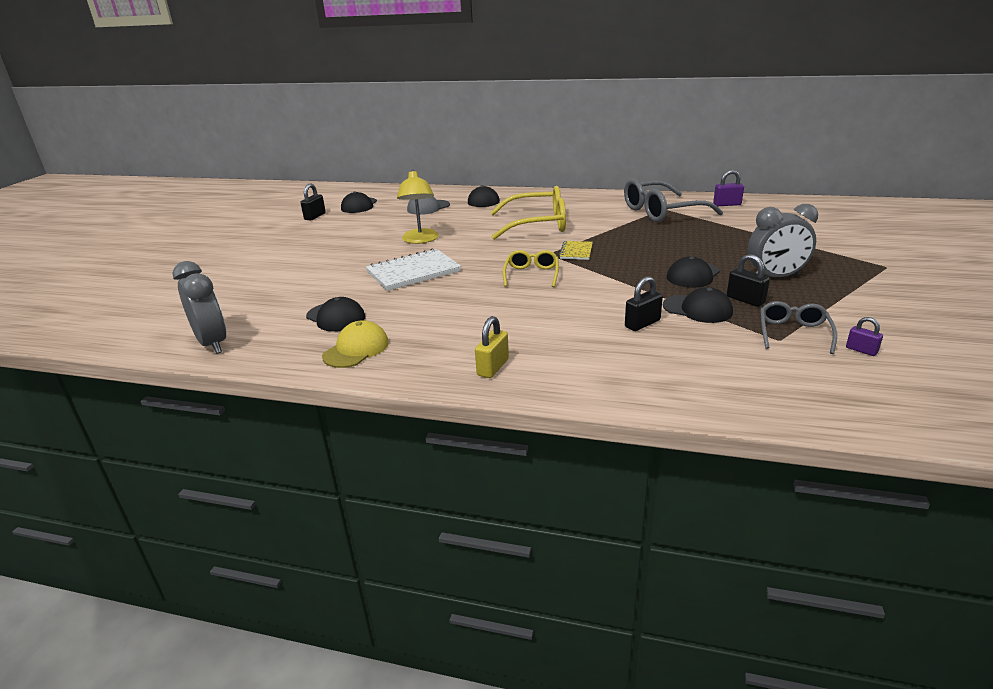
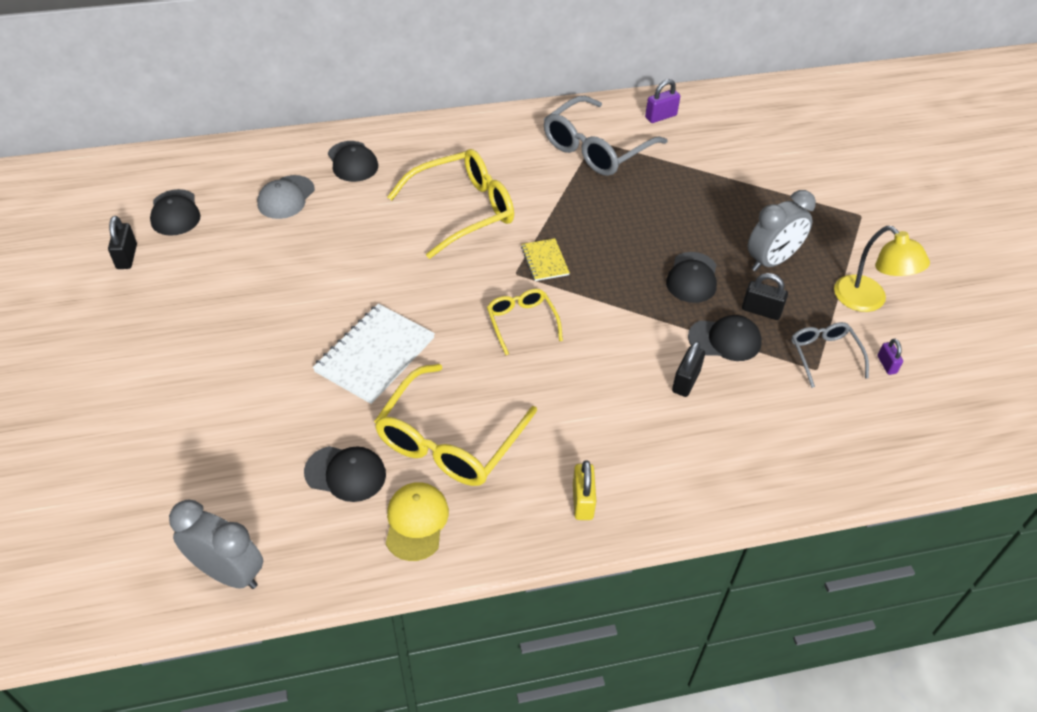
camera: 30 degrees left, 20 degrees up
yellow lamp [397,170,439,244] -> yellow lamp moved to [834,226,930,312]
purple padlock [846,317,883,356] -> purple padlock turned 60 degrees clockwise [877,339,903,375]
none -> yellow glasses [374,364,537,486]

